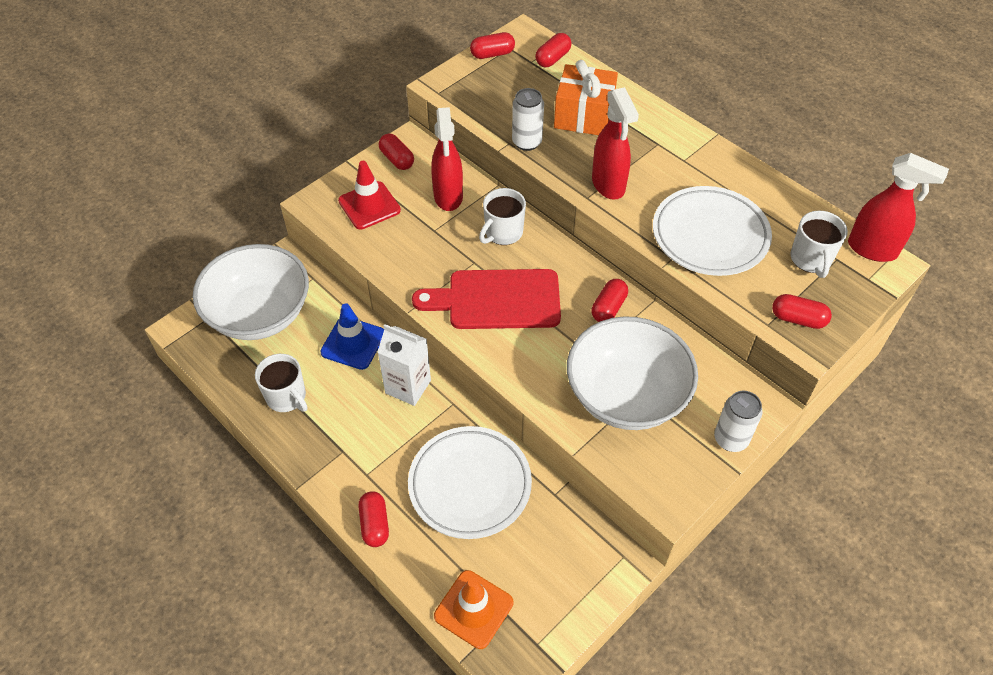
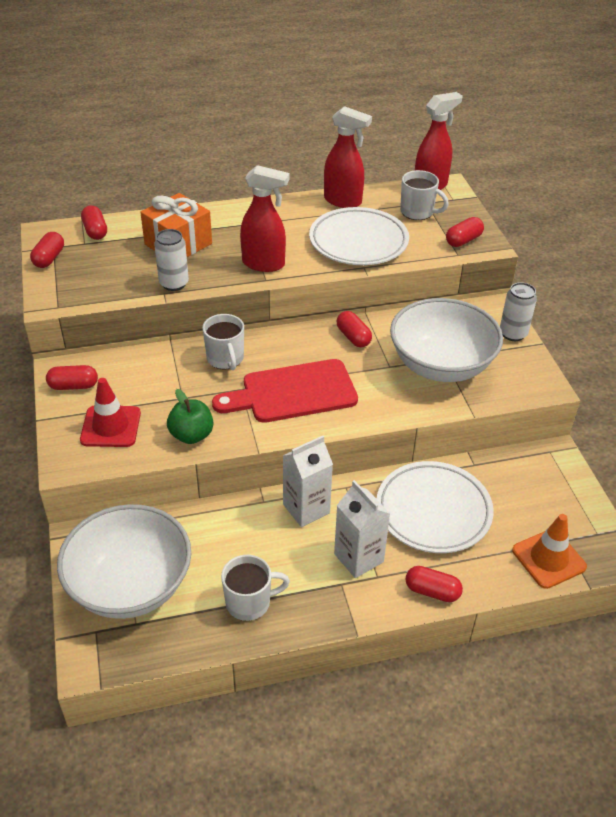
camera: 60 degrees left, 10 degrees down
blue traffic cone [320,303,384,370] -> none
red cutting board [412,269,561,329] -> red cutting board turned 45 degrees clockwise [212,359,358,423]
red spray bottle [431,107,463,211] -> red spray bottle moved to [324,106,372,208]
none -> green apple [167,389,213,444]
none -> white carton [334,480,390,578]

